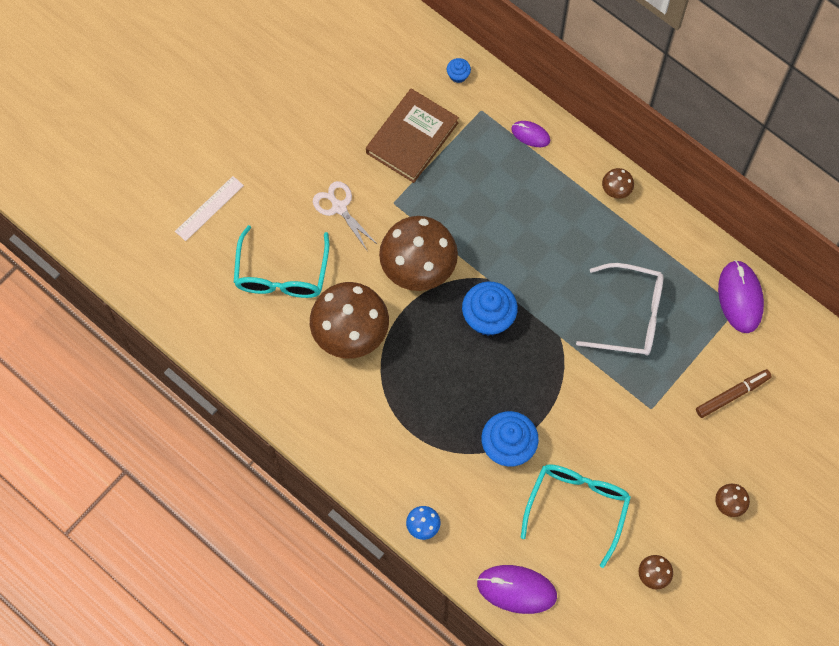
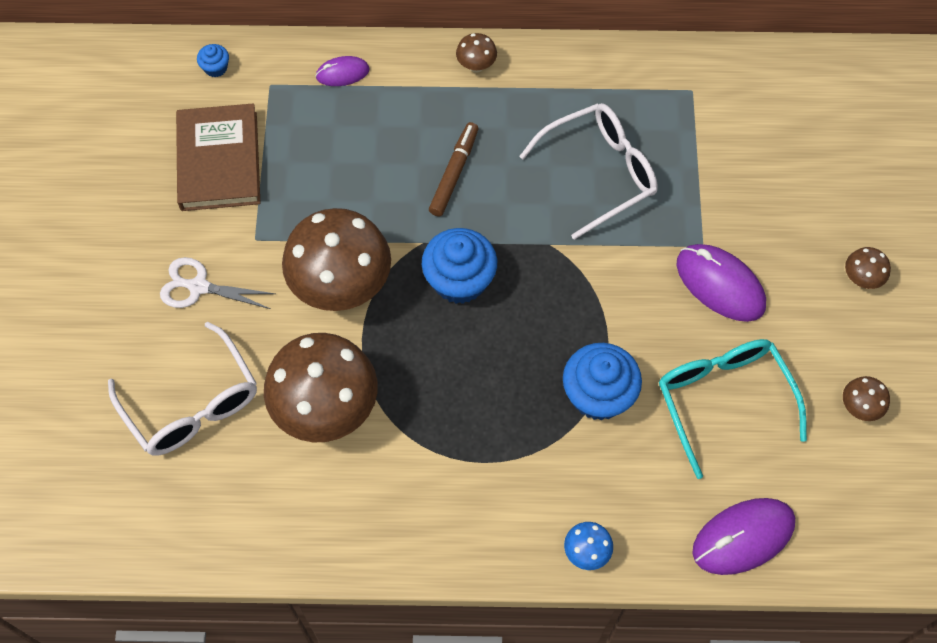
camera: 40 degrees left, 5 degrees down
white ruler [175,176,244,241] -> none
turquoise glasses [234,225,329,298] -> white glasses [108,321,257,456]
brown marker [696,369,772,418] -> brown marker moved to [429,122,478,216]
purple mouse [718,260,764,333] -> purple mouse moved to [676,244,766,322]

